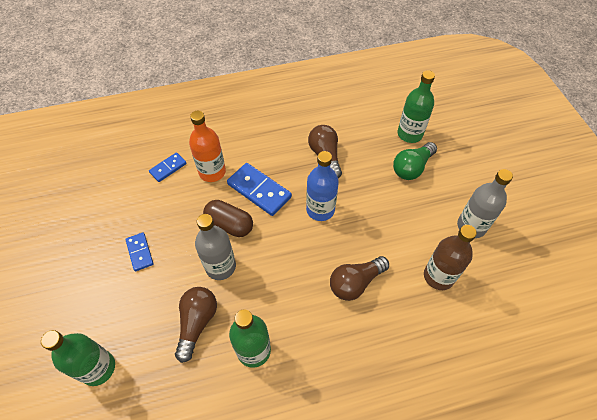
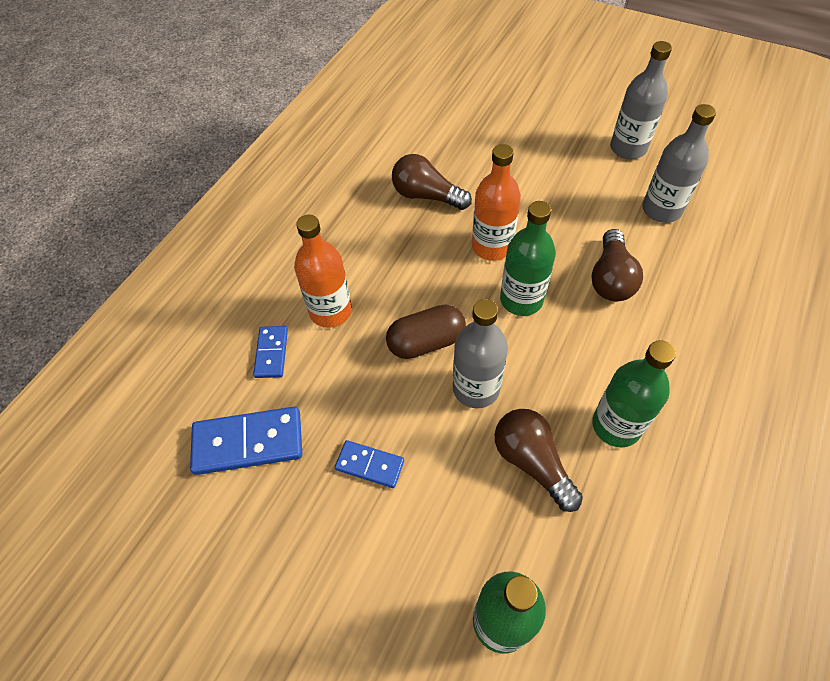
camera: 45 degrees left, 0 degrees up
blue domino [227,163,292,216] -> blue domino moved to [190,407,302,475]
blue bottle [306,151,339,221] -> orange bottle [472,144,521,261]
green light bulb [393,142,437,180] -> none
green bottle [397,70,435,143] -> green bottle moved to [500,201,556,316]
brown bottle [424,225,477,290] -> grey bottle [642,104,716,223]

